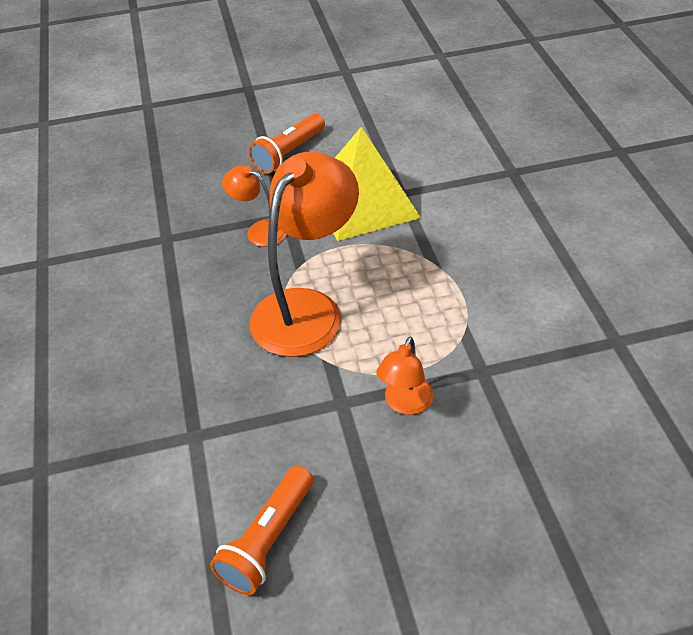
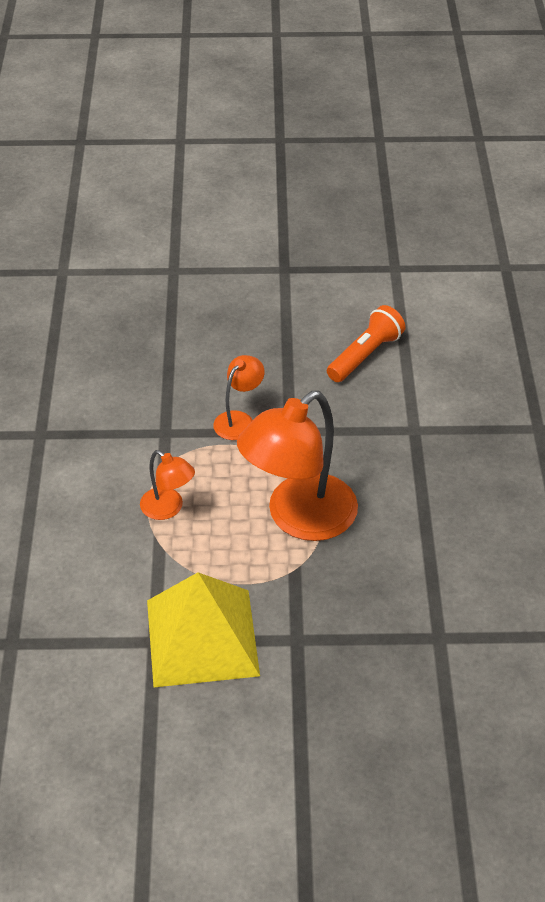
camera: 170 degrees left, 0 degrees up
orange lamp [222,166,287,247] -> orange lamp moved to [140,450,195,520]
orange flashlight [249,113,325,174] -> none

